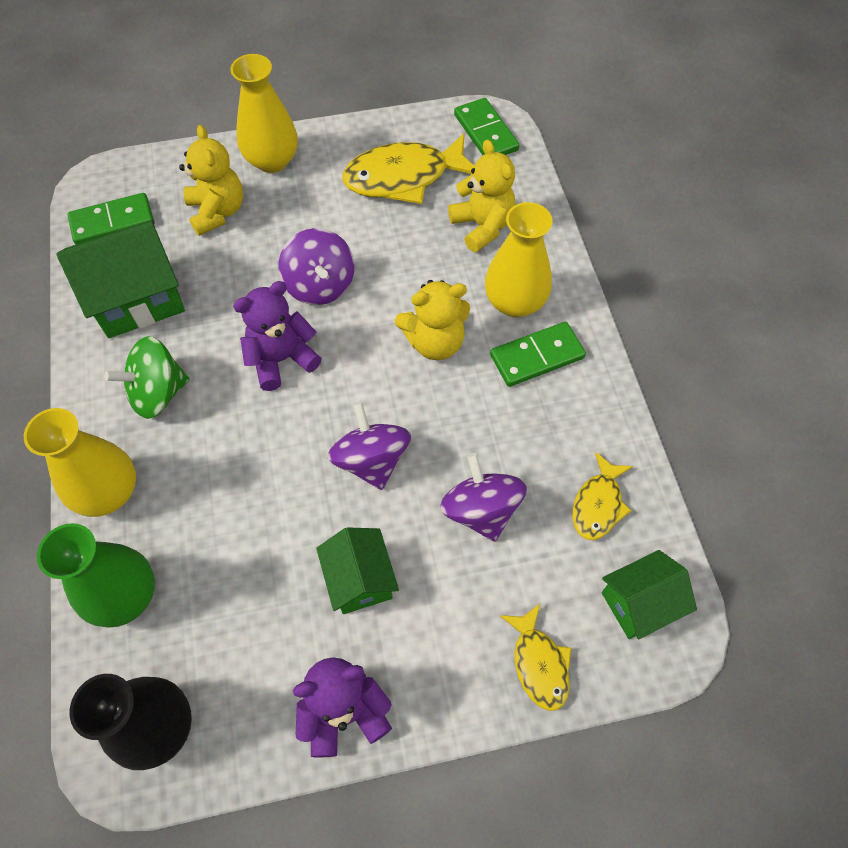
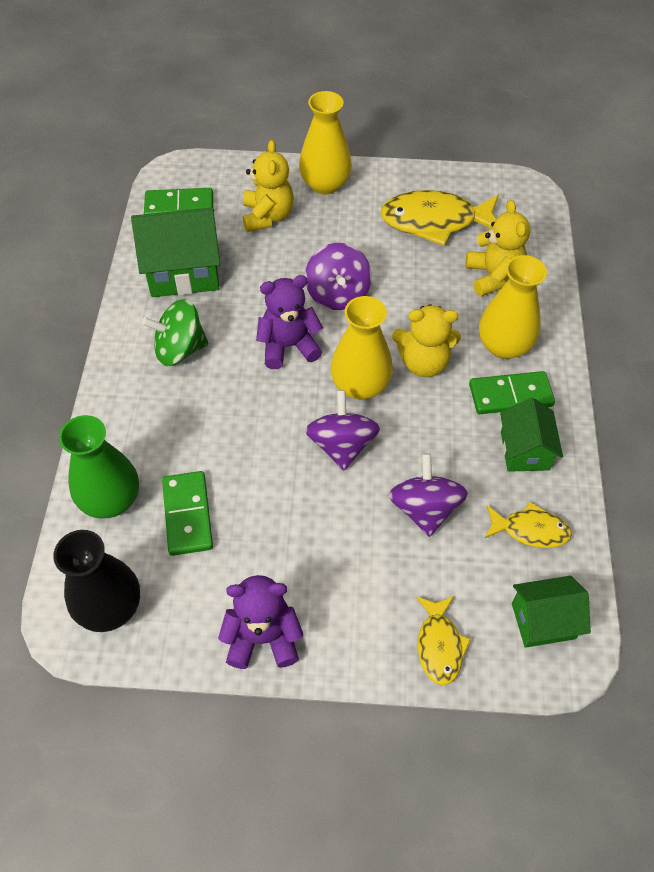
camera: 15 degrees right, 5 degrees down
yellow vase [24,408,136,517] -> yellow vase moved to [330,296,393,400]
green house [316,527,399,614] -> green house moved to [500,398,563,472]
green domino [454,98,519,155] -> green domino moved to [162,471,213,556]
yellow fish [573,452,633,540] -> yellow fish turned 120 degrees counterclockwise [485,502,572,548]

